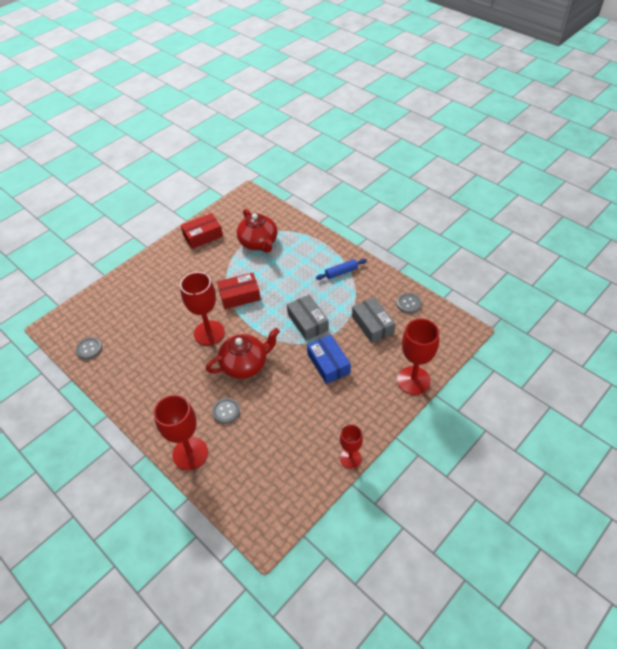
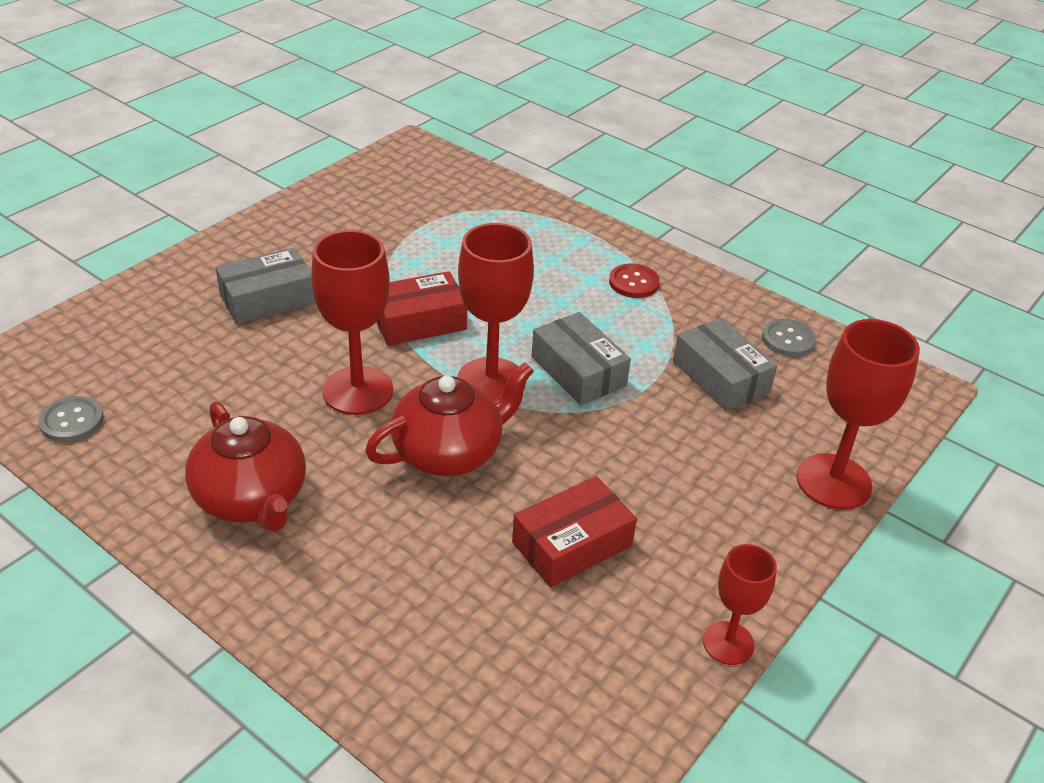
camera: 10 degrees left, 10 degrees down
red goblet [154,395,208,470] -> red goblet moved to [457,223,534,401]
red box [181,213,223,249] -> red box moved to [512,476,637,587]
grey button [212,398,240,424] -> none
red teapot [237,209,277,253] -> red teapot moved to [185,401,306,531]
blue box [307,334,351,384] -> none
blue rolling pin [316,259,367,280] -> red button [609,263,660,298]
none -> grey box [216,248,315,324]

